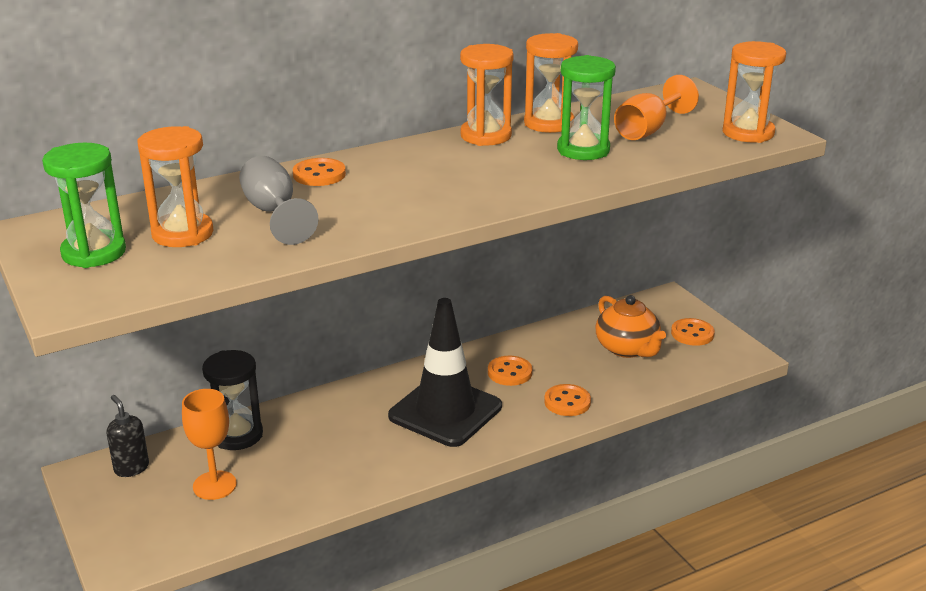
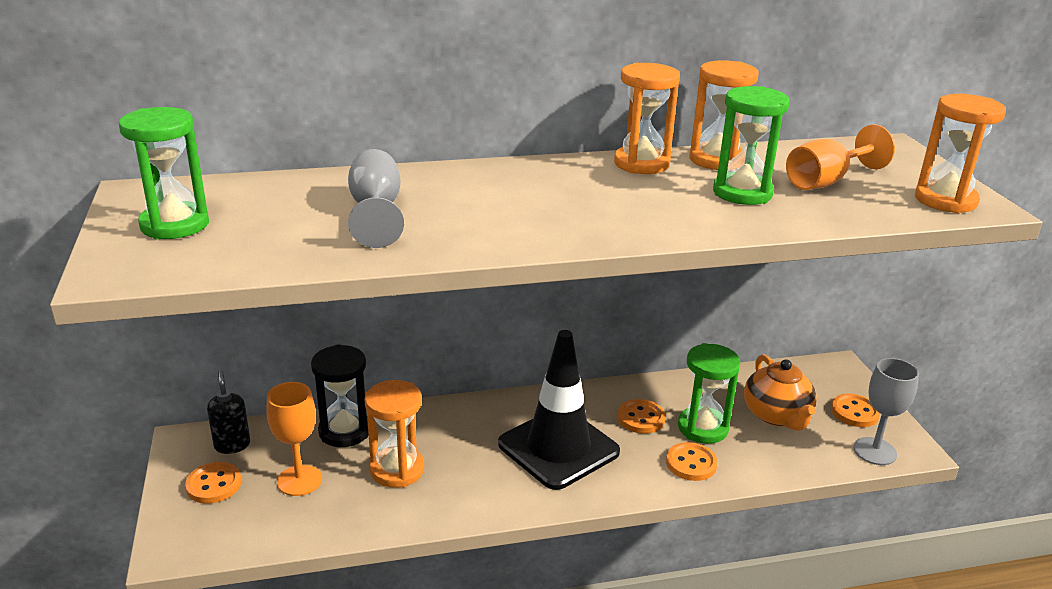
camera: 15 degrees right, 0 degrees up
orange hourglass [137,126,213,247] -> orange hourglass moved to [364,380,424,488]
orange button [293,158,346,186] -> orange button moved to [185,462,241,503]
none -> green hourglass [678,343,740,444]
none -> grey goblet [854,358,919,465]

